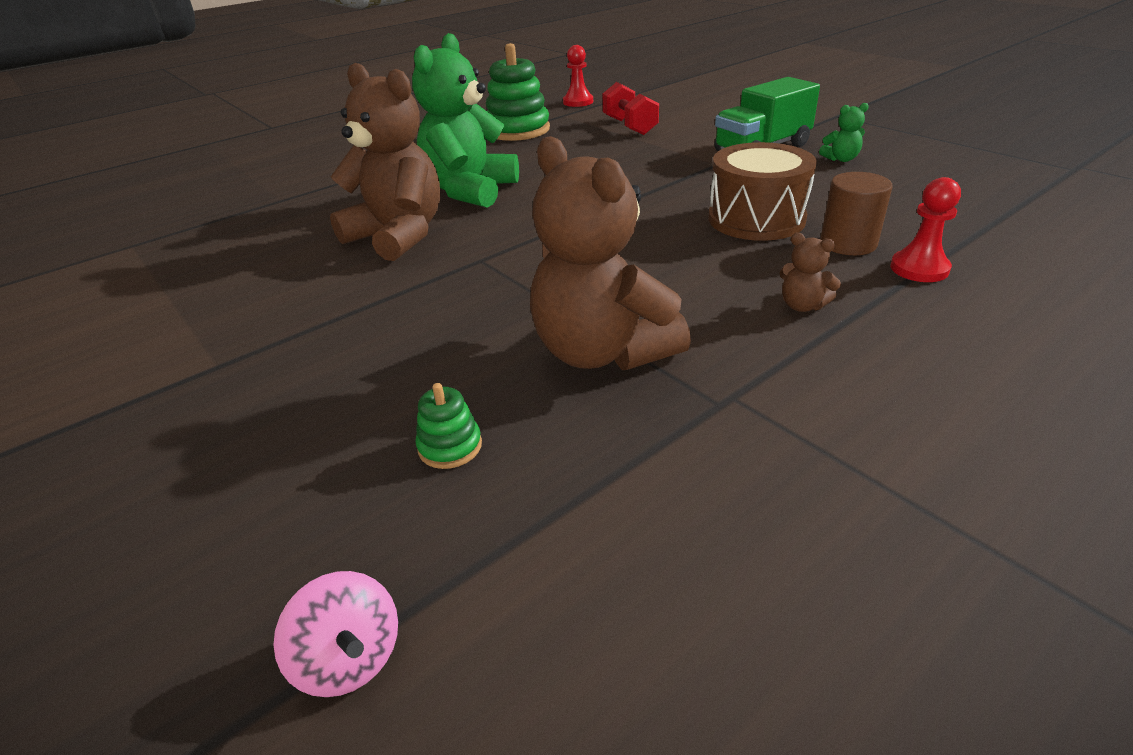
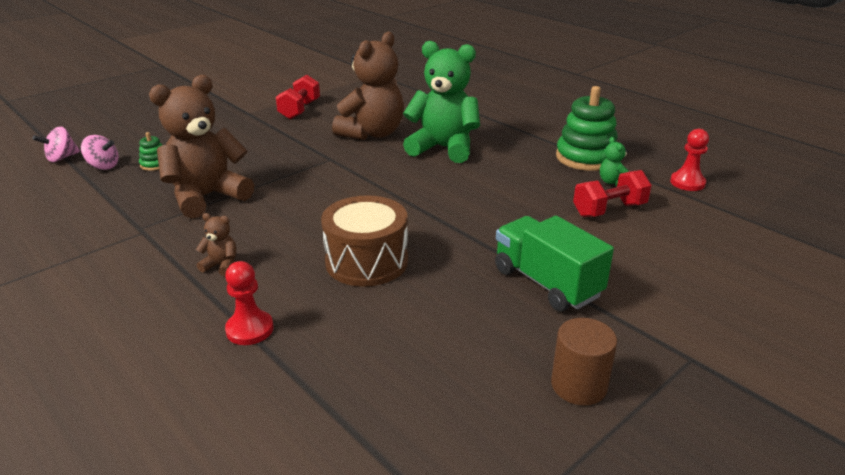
camera: 85 degrees right, 5 degrees down
brown teddy bear [779,232,841,312] -> brown teddy bear turned 75 degrees clockwise [196,213,236,276]
green teddy bear [819,103,869,162] -> green teddy bear moved to [600,137,629,186]
brown cylinder [820,172,893,255] -> brown cylinder moved to [551,318,617,406]
none -> pink spinning top [81,135,118,170]
none -> red dumbbell [276,75,320,119]

